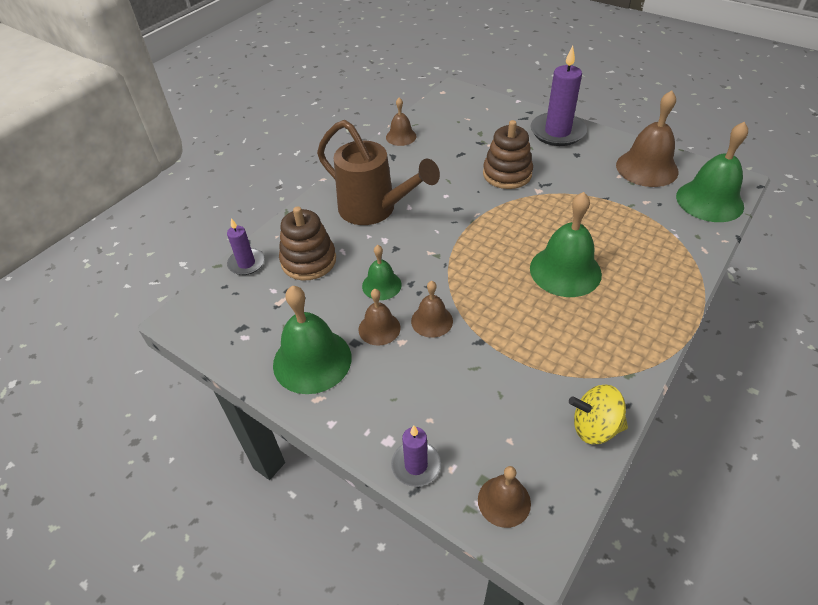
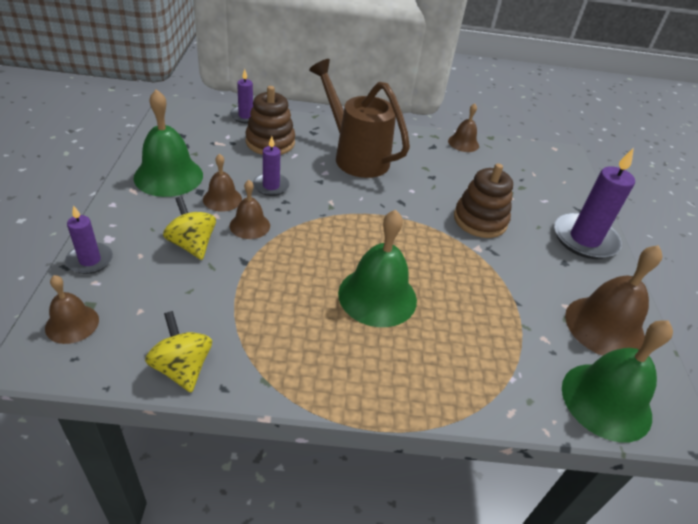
camera: 50 degrees right, 5 degrees down
brown watering can [317,120,440,225] -> brown watering can turned 135 degrees clockwise [309,59,410,178]
green bell [362,245,402,300] -> purple candle [253,136,290,196]
none -> yellow spinning top [163,196,216,260]

